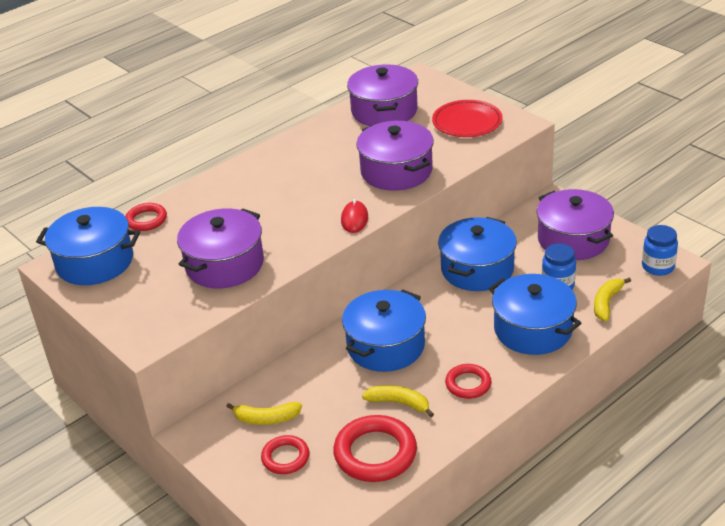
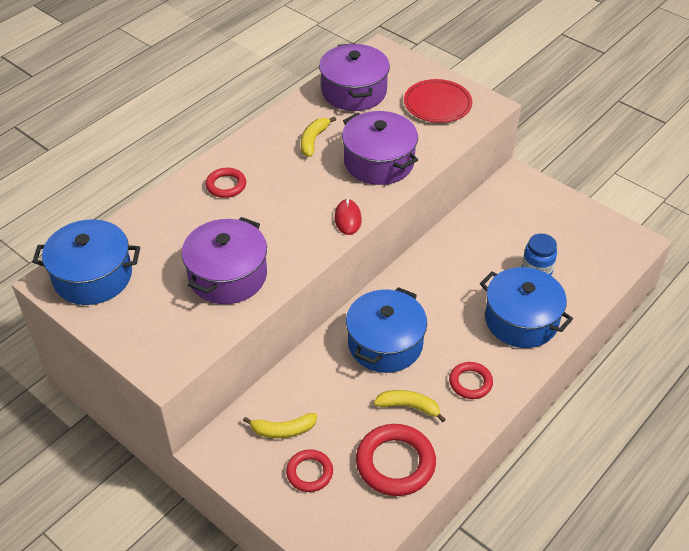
camera: 10 degrees left, 10 degrees up
red ring [125,203,167,231] -> red ring moved to [206,168,246,198]
blue pot [438,217,517,291] -> none
purple pot [537,189,614,260] -> none
yellow banana [594,277,631,321] -> yellow banana moved to [301,117,336,157]
blue jar [642,225,678,276] -> none

